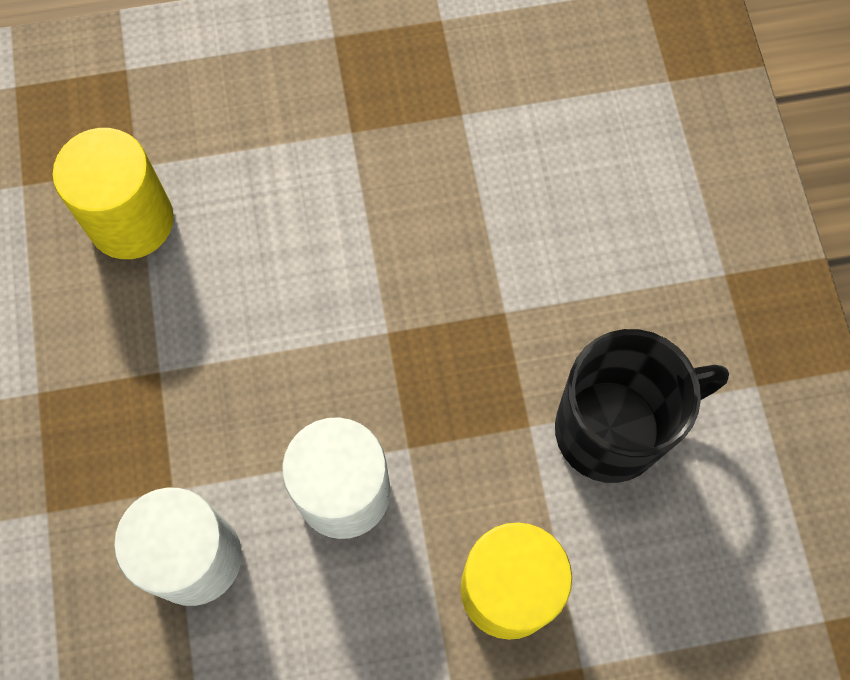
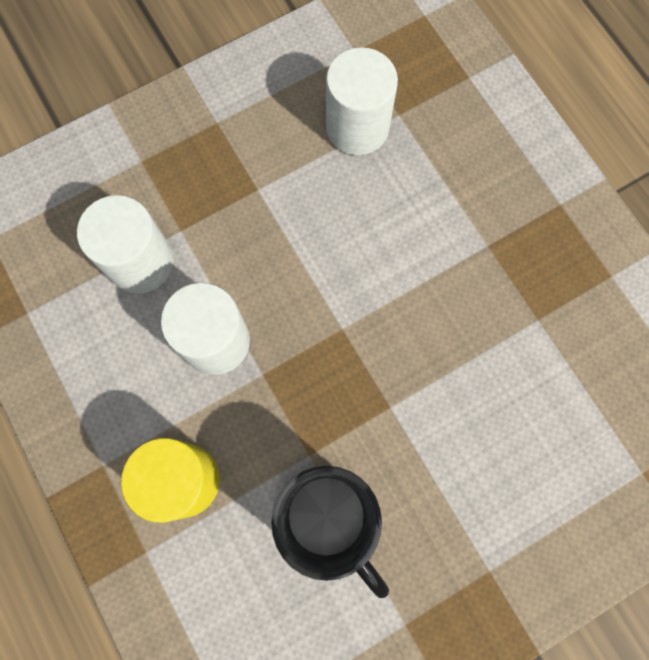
camera: 70 degrees right, 5 degrees up
yellow cylinder [53,128,174,259] -> white cylinder [326,47,398,155]

